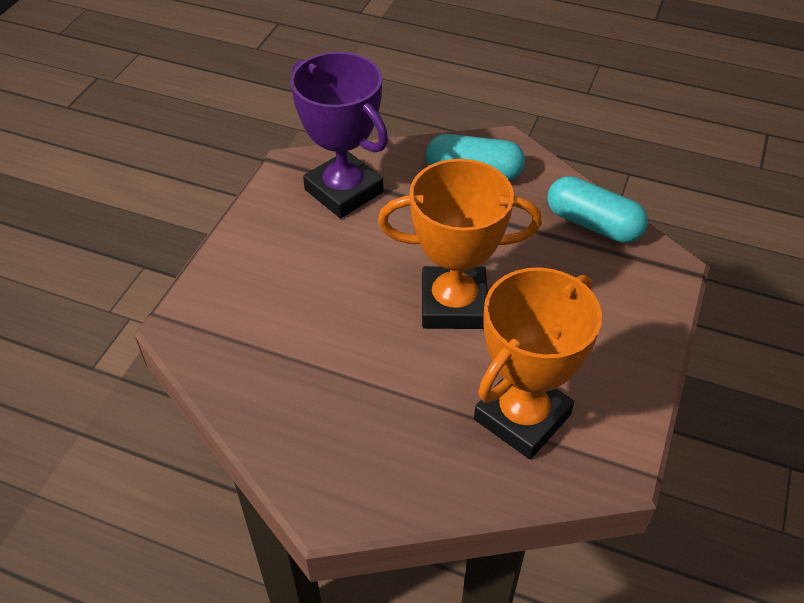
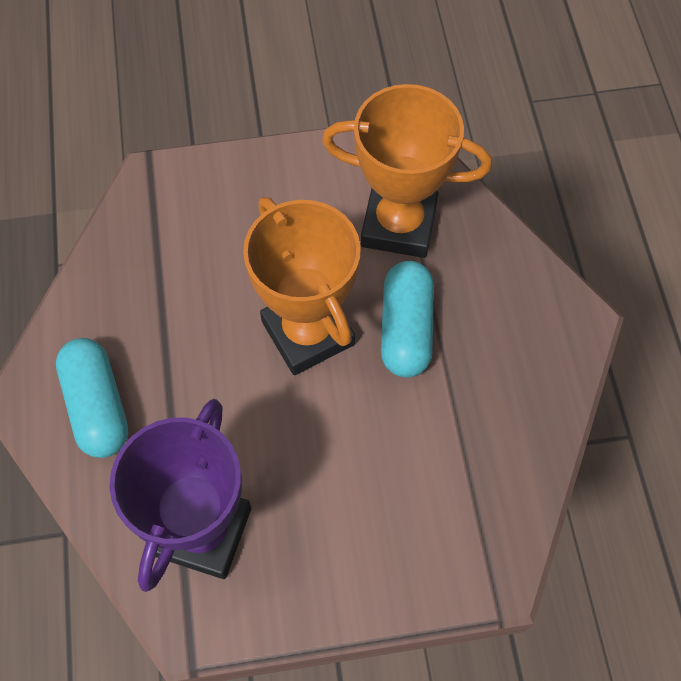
camera: 120 degrees left, 15 degrees up
turquoise capsule [547,176,648,243] -> turquoise capsule moved to [381,261,434,378]

